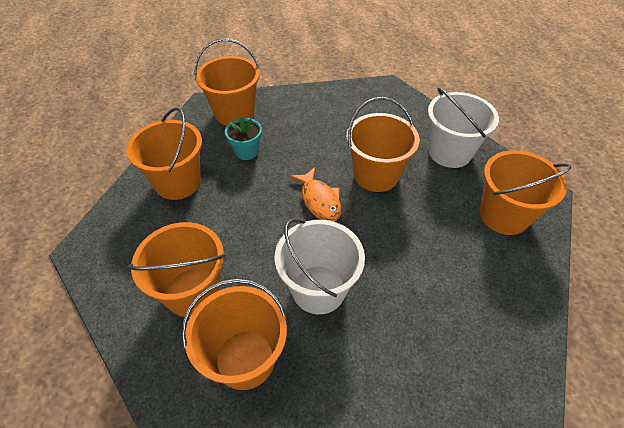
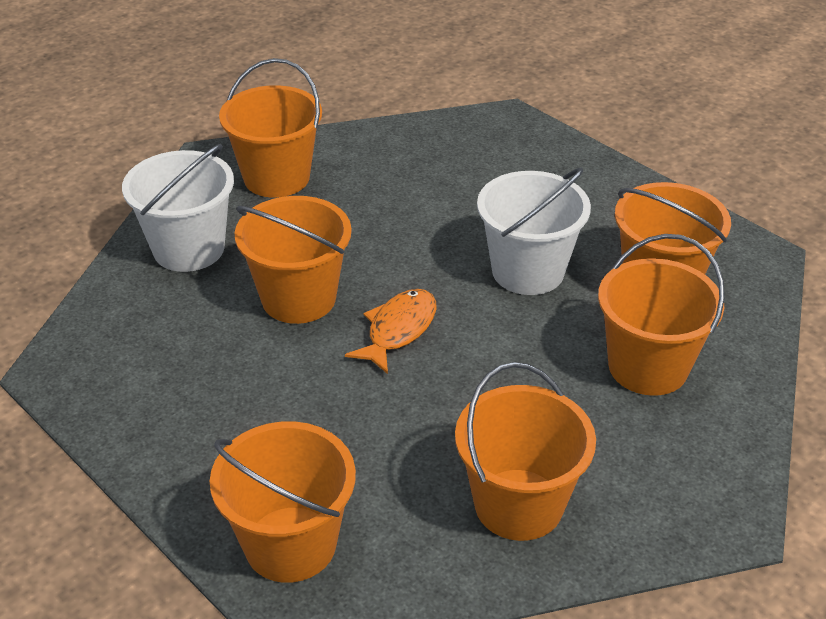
camera: 125 degrees left, 10 degrees down
turquoise flower pot [225,117,262,160] -> none

